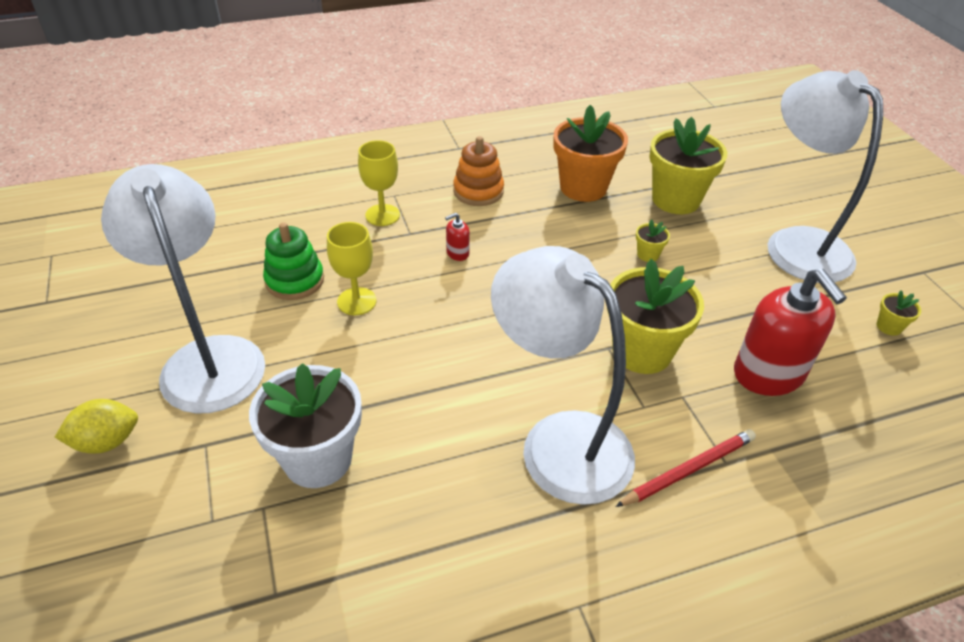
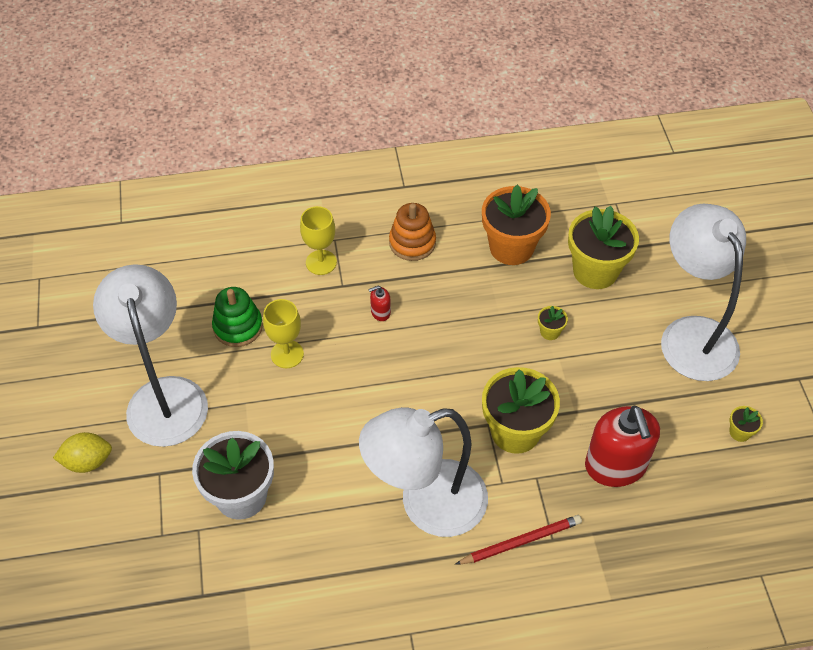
camera: 10 degrees right, 10 degrees up
white lamp [491,246,635,505] -> white lamp turned 75 degrees counterclockwise [359,407,488,537]

